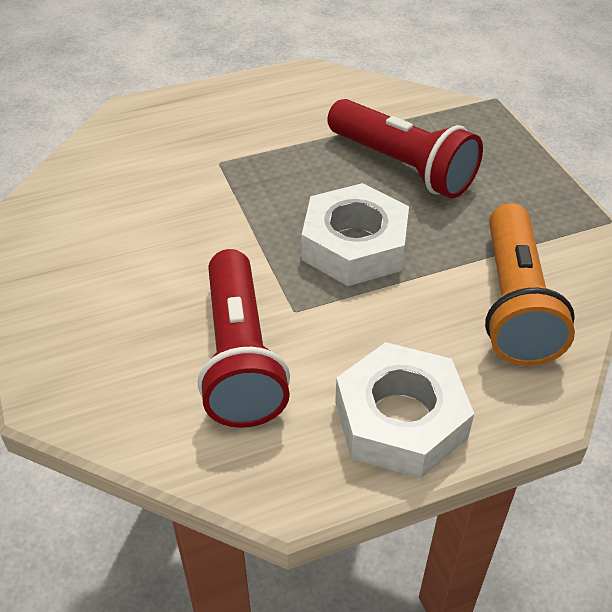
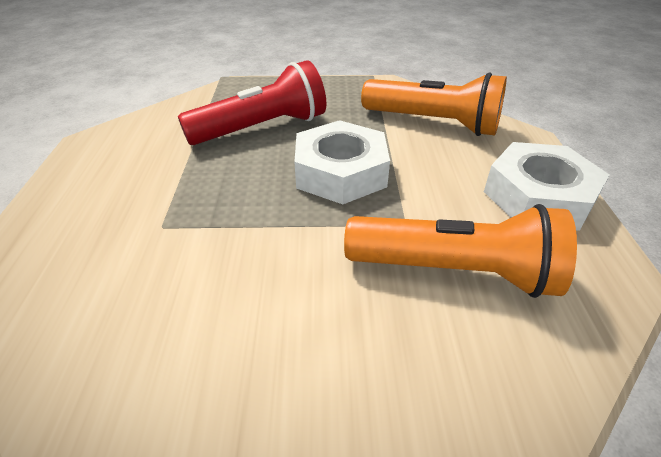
camera: 70 degrees left, 5 degrees down
red flashlight [198,249,290,428] -> orange flashlight [344,204,577,298]

